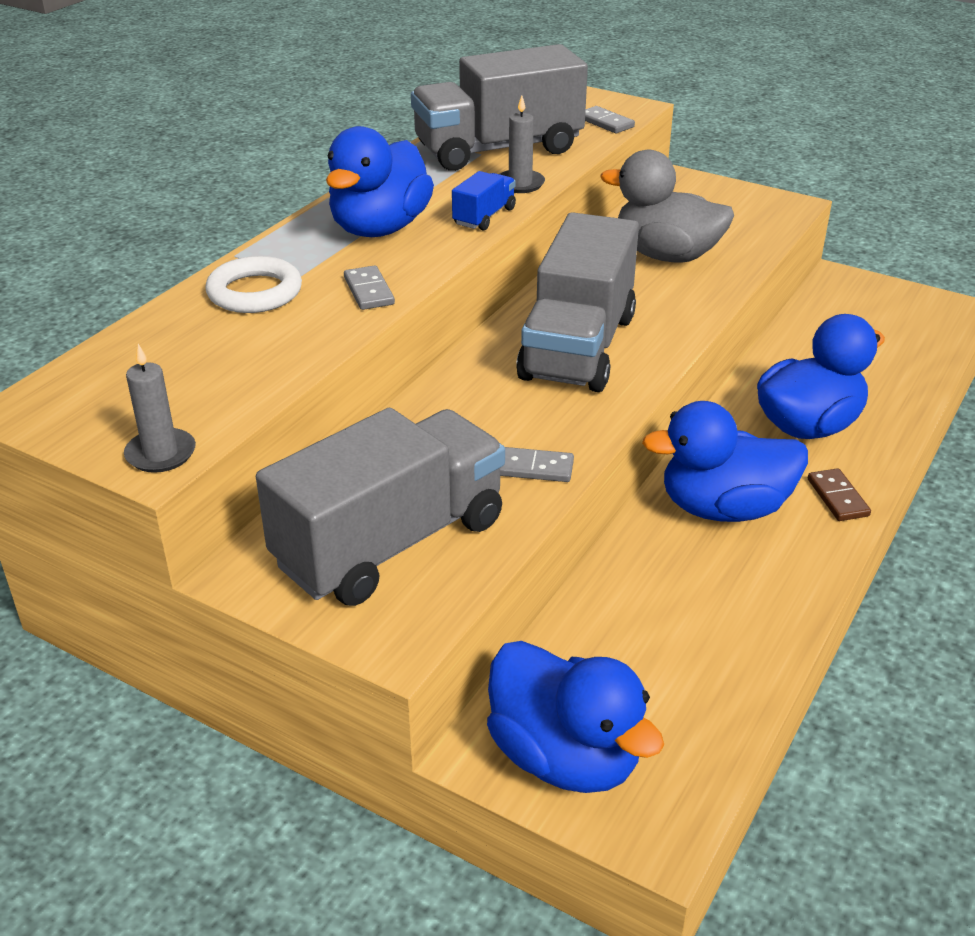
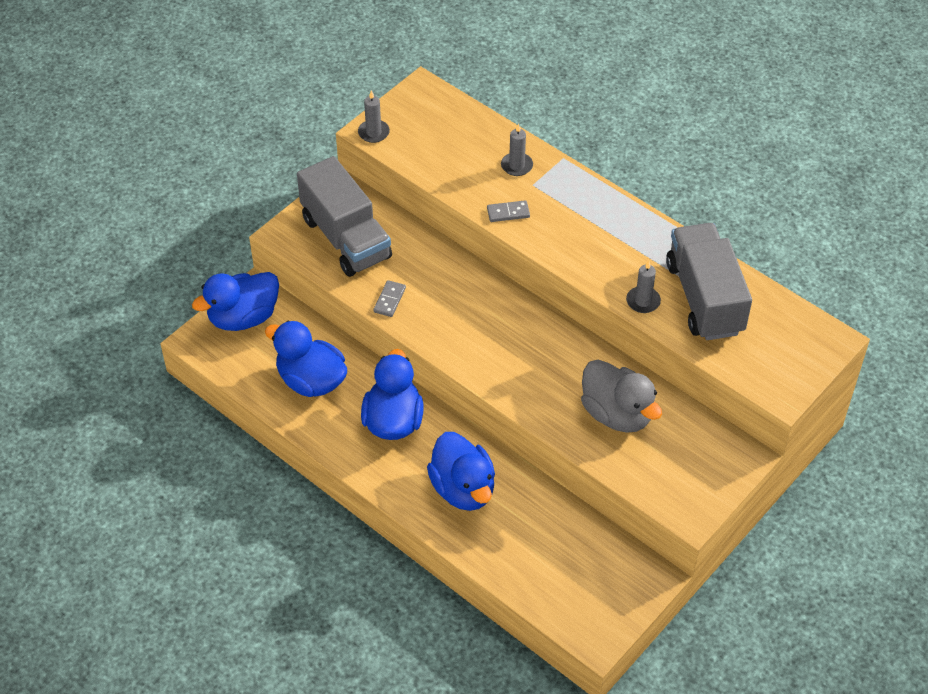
camera: 100 degrees right, 15 degrees up
white ring [205,256,302,313] -> grey candle [501,123,533,176]
blue duck [326,126,434,237] -> blue duck moved to [265,321,347,397]
blue truck [452,171,516,231] -> none
grey truck [516,212,639,392] -> none
grey domino [585,106,635,133] -> none
grey duck [601,150,734,263] -> grey duck turned 105 degrees clockwise [581,359,662,433]
brown domino [808,468,871,521] -> none

